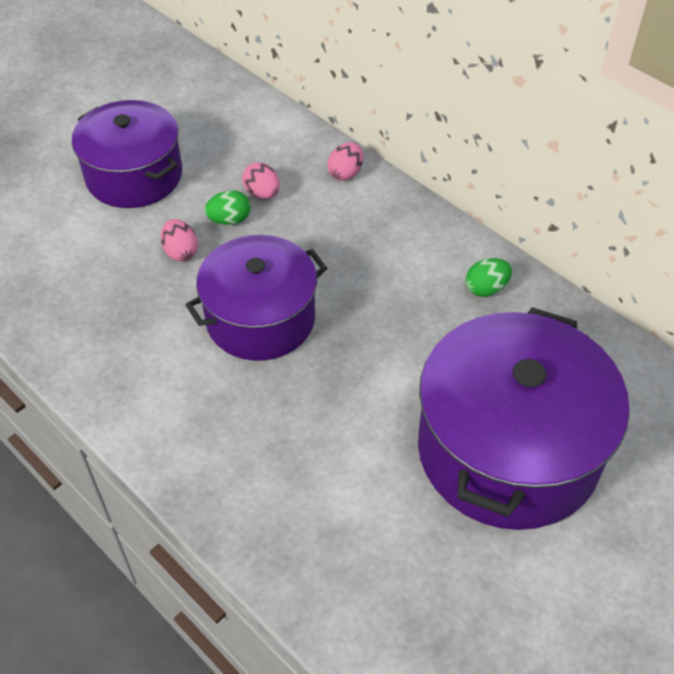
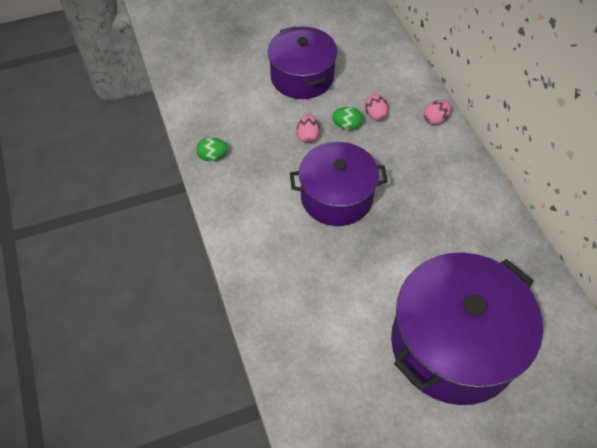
camera: 25 degrees right, 5 degrees up
green egg [466,258,512,297] -> green egg moved to [196,137,228,161]

